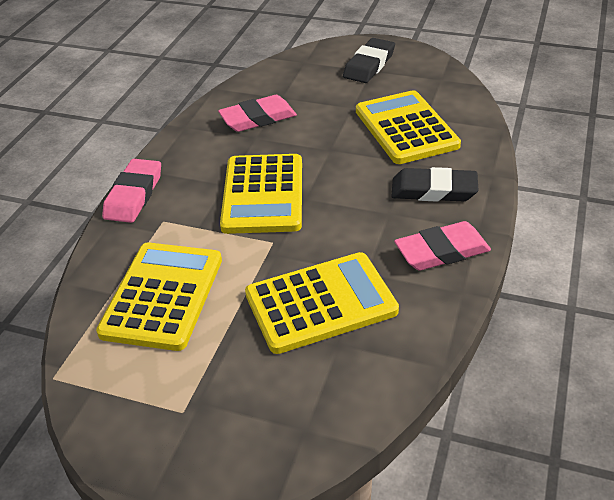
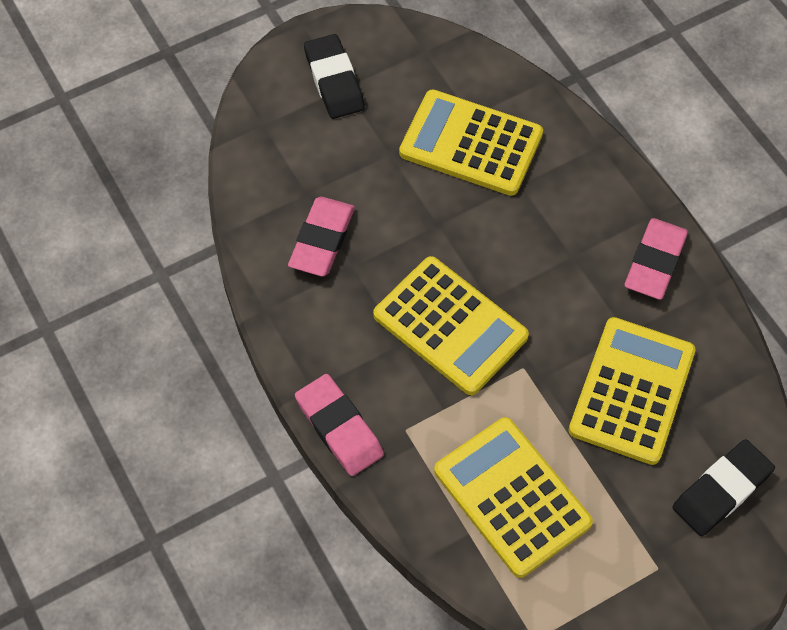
camera: 50 degrees left, 20 degrees up
black eraser [391,167,478,202] -> black eraser moved to [672,439,775,536]

